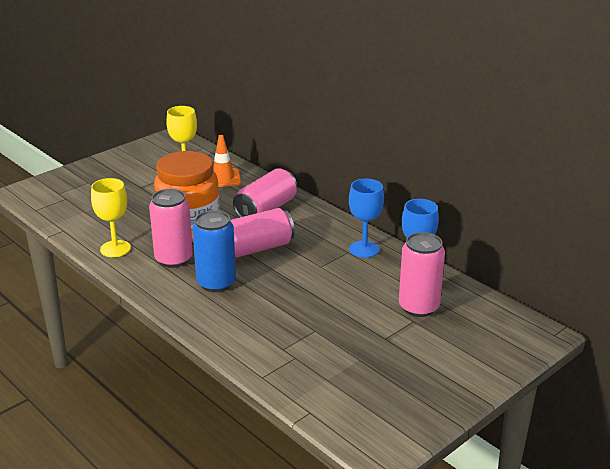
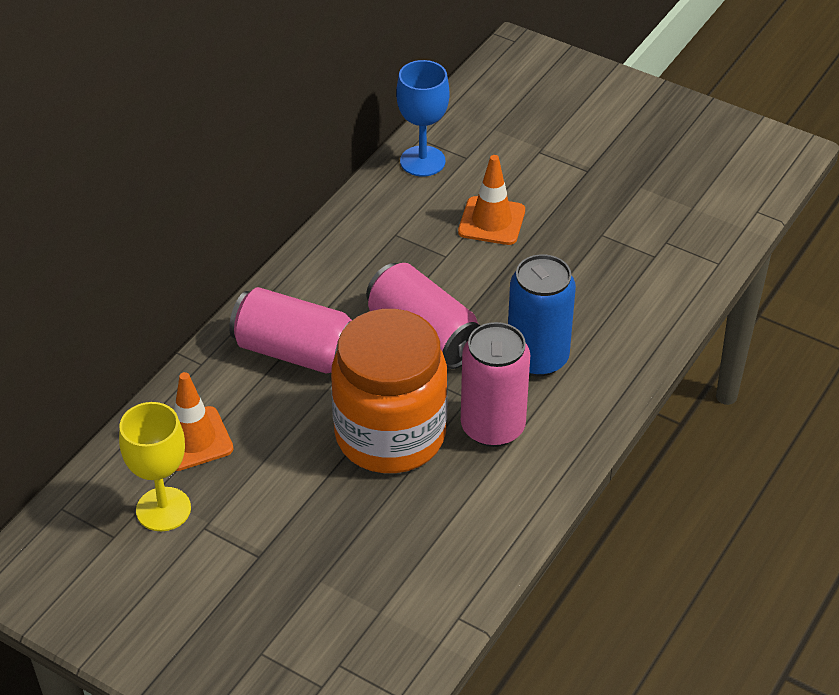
camera: 105 degrees left, 15 degrees up
yellow goblet [91,178,131,257] -> none
blue goblet [349,179,384,258] -> none
pink can [399,232,445,317] -> none
none -> orange traffic cone [458,155,525,245]

